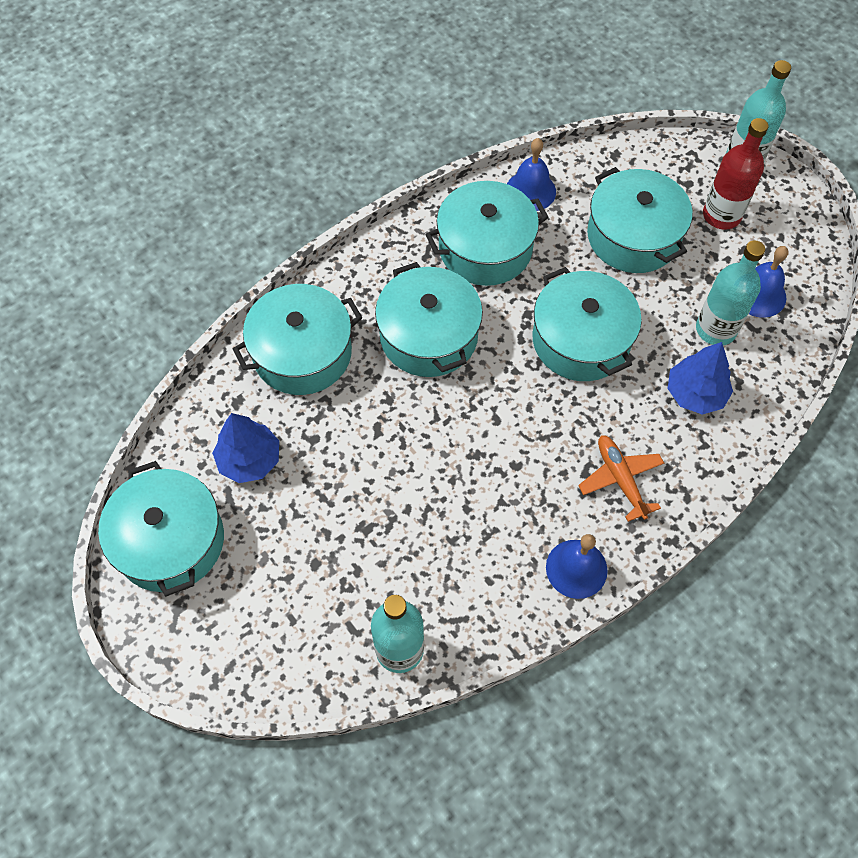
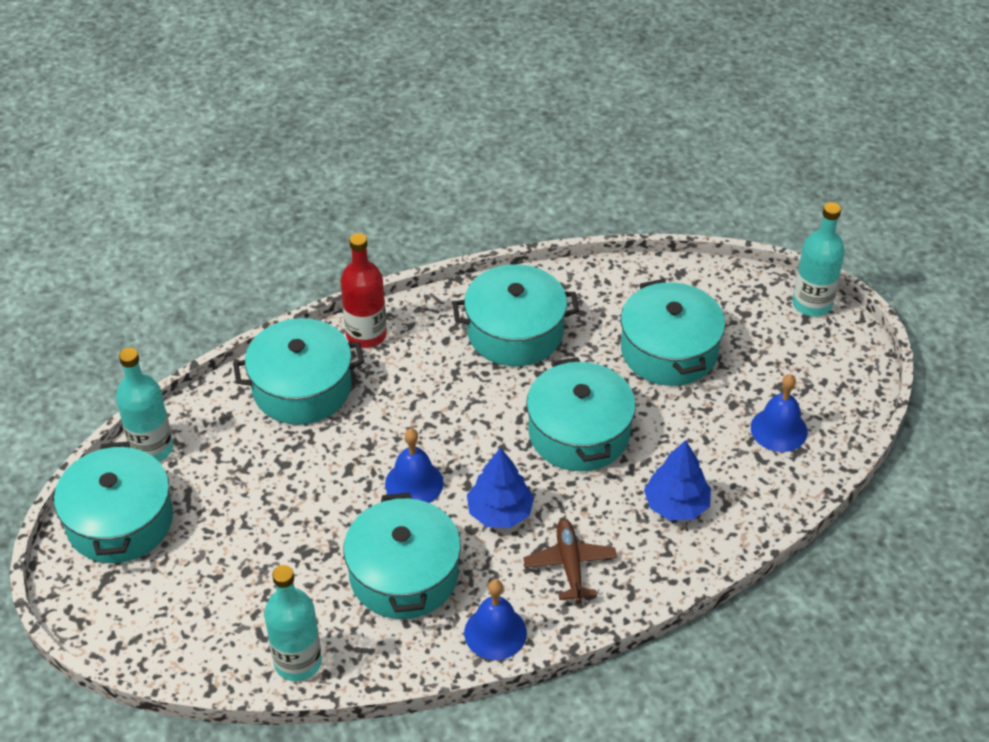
camera: 15 degrees right, 15 degrees down
blue tree [212,413,279,483] -> blue tree moved to [467,447,534,528]
turquoise pot [375,262,483,377] -> turquoise pot moved to [343,492,461,619]
blue bell [507,138,556,211] -> blue bell moved to [385,428,443,503]
orange plane [578,435,664,522] -> brown plane [523,519,617,603]
turquoise bottle [696,241,765,345] -> turquoise bottle moved to [116,348,173,462]
red bottle [703,118,769,230] -> red bottle moved to [341,233,387,348]

